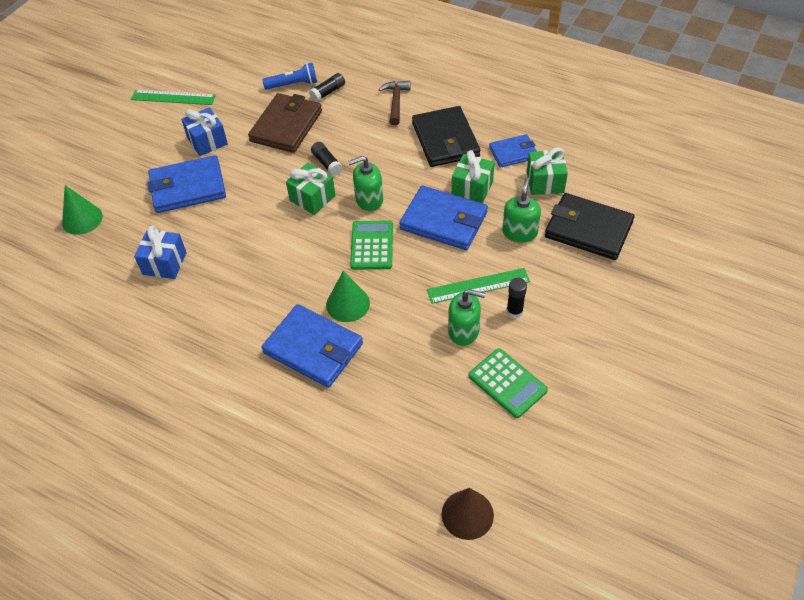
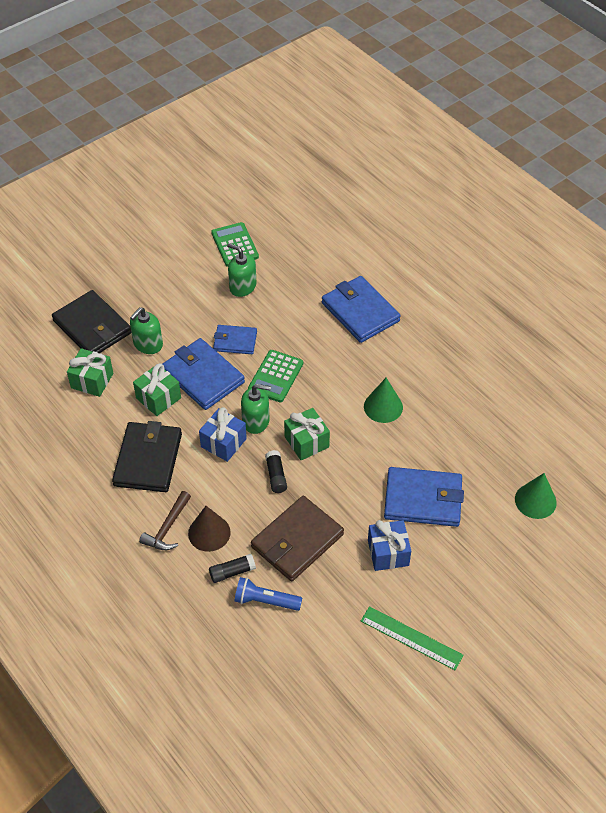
camera: 160 degrees left, 0 degrees up
blue gift [134,226,187,279] -> blue gift moved to [199,407,247,462]
green cone [326,271,370,322] -> green cone moved to [364,378,403,423]
green ruler [427,268,530,304] -> none
brown cone [442,488,494,540] -> brown cone moved to [188,506,231,552]
blue wallet [489,134,537,168] -> blue wallet moved to [213,325,257,354]
black glue stick [507,278,527,318] -> none

